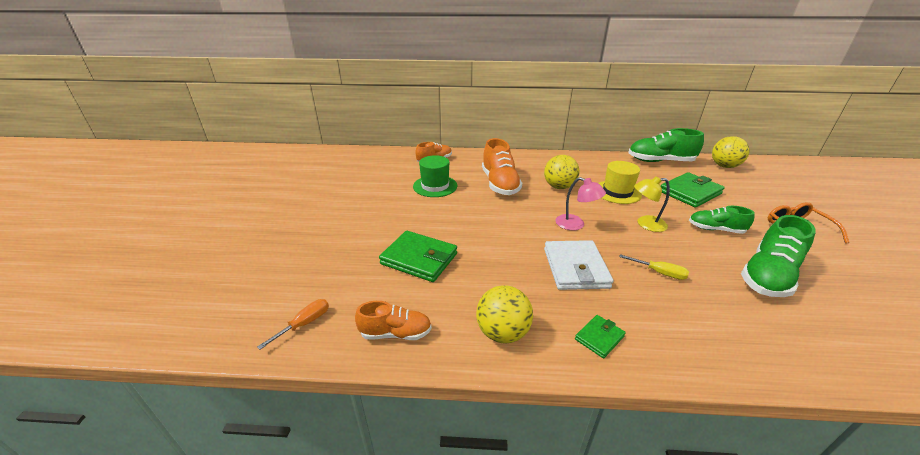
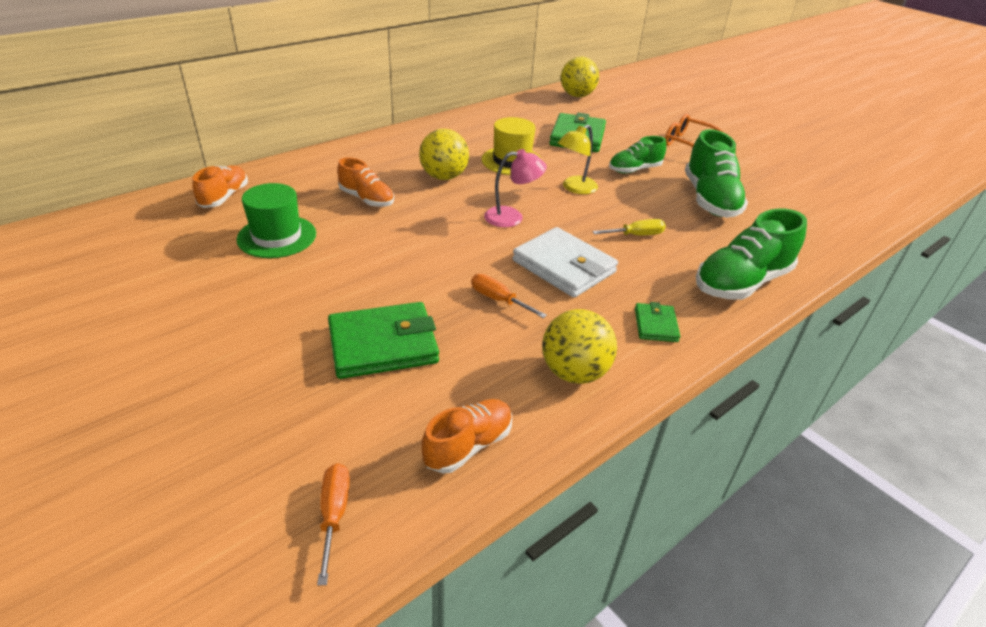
camera: 45 degrees left, 5 degrees up
orange shoe [482,138,522,195] -> orange shoe [337,157,394,207], size x0.61
green shoe [628,128,704,162] -> green shoe moved to [696,208,807,300]
none -> orange screwdriver [471,274,547,318]

